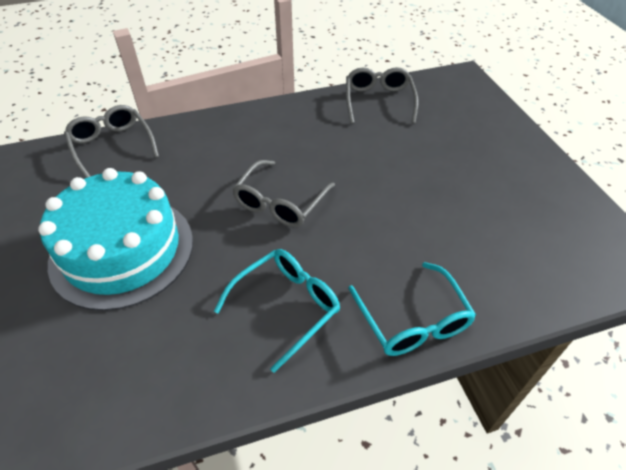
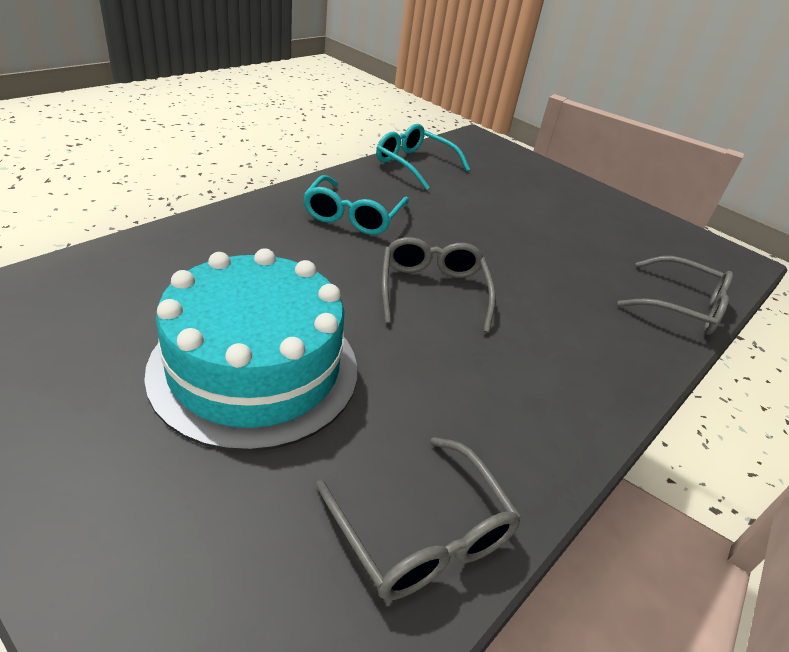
camera: 145 degrees right, 10 degrees down
turquoise cake [38,168,193,311] -> turquoise cake moved to [144,248,357,452]
turquoise glasses [348,262,476,356] -> turquoise glasses moved to [376,124,470,190]

